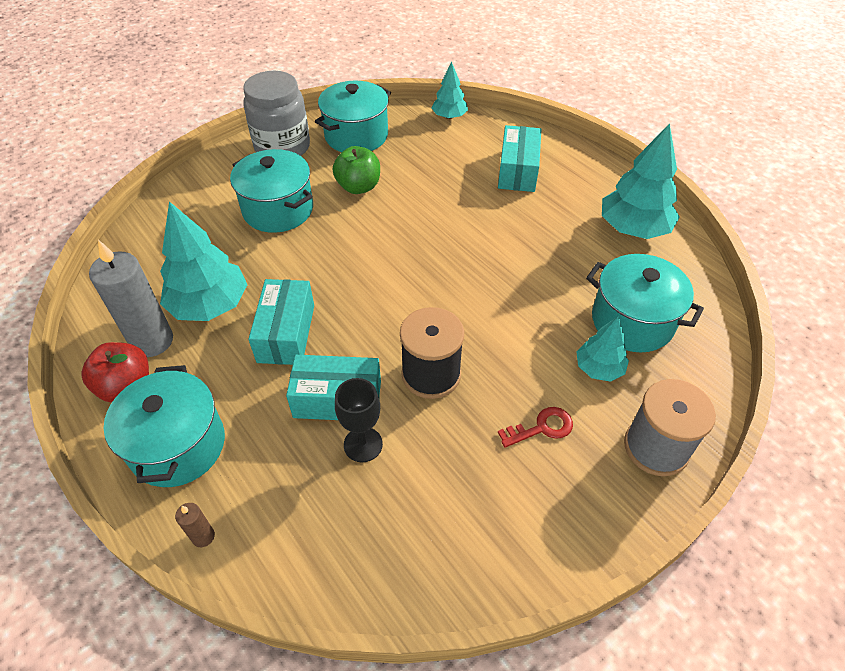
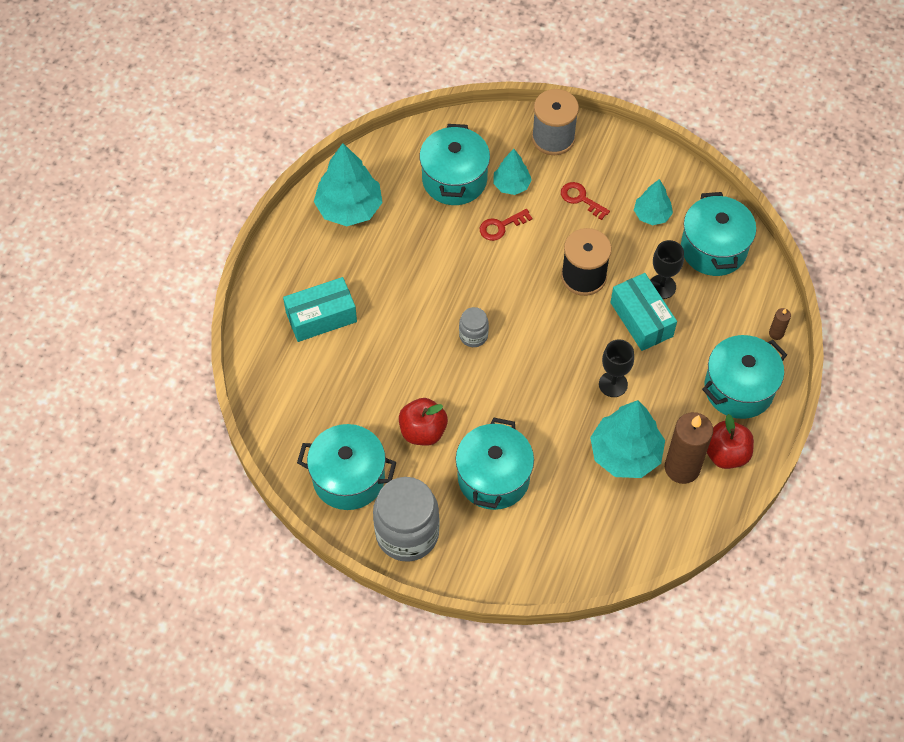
camera: 120 degrees left, 10 degrees up
grey candle [89,240,173,357] -> brown candle [665,412,713,484]
turquoise box [248,279,314,365] -> black goblet [599,339,634,397]
green apple [333,146,380,194] -> red apple [399,398,448,446]
turquoise tree [432,62,468,119] -> turquoise tree moved to [634,179,673,225]
none -> grey jar [459,307,489,347]
none -> red key [480,209,532,241]
none -> turquoise pot [681,192,756,276]

